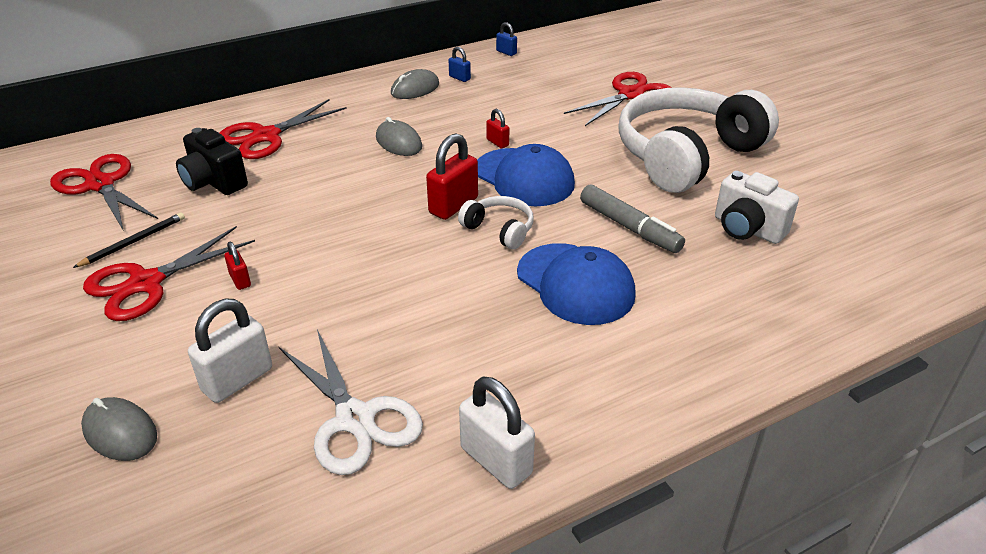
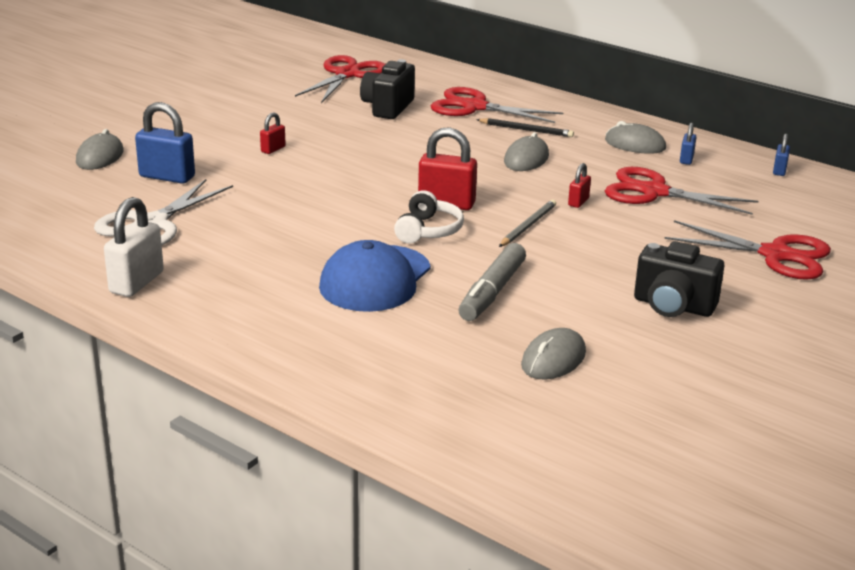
camera: 65 degrees right, 10 degrees down
black pencil [73,212,185,268] -> black pencil moved to [476,118,574,137]
red scissors [83,226,255,321] -> red scissors moved to [605,167,758,215]
white padlock [188,299,272,403] -> blue padlock [135,102,195,184]
blue cap [477,144,575,206] -> grey pencil [499,200,556,247]
white headphones [618,87,779,193] -> black camera [634,241,724,317]
white camera [715,171,799,244] -> grey mouse [521,328,586,380]

